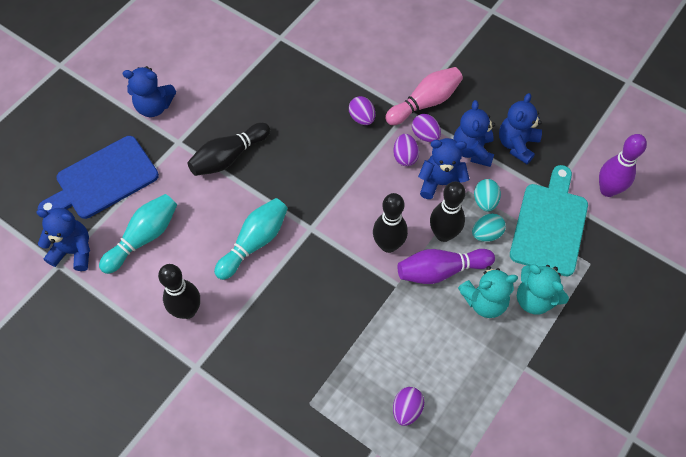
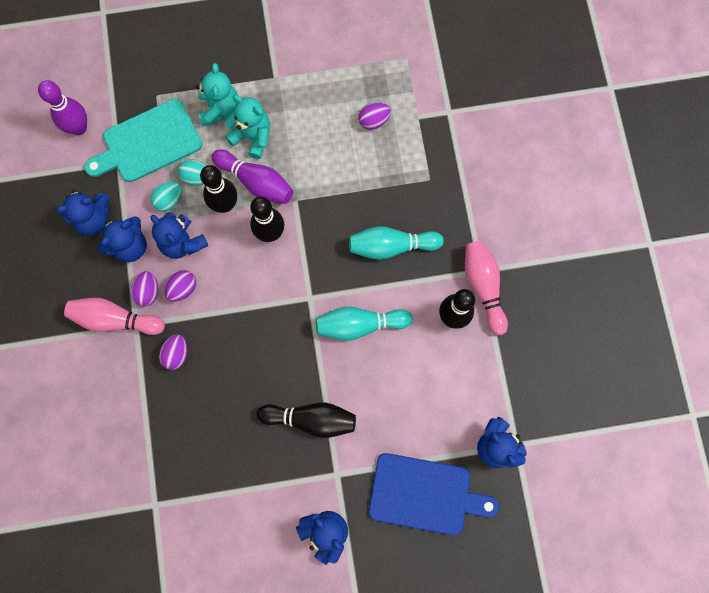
camera: 135 degrees left, 15 degrees up
turquoise bowling pin [99,194,177,274] -> turquoise bowling pin moved to [349,226,444,260]
none -> pink bowling pin [465,240,508,335]

